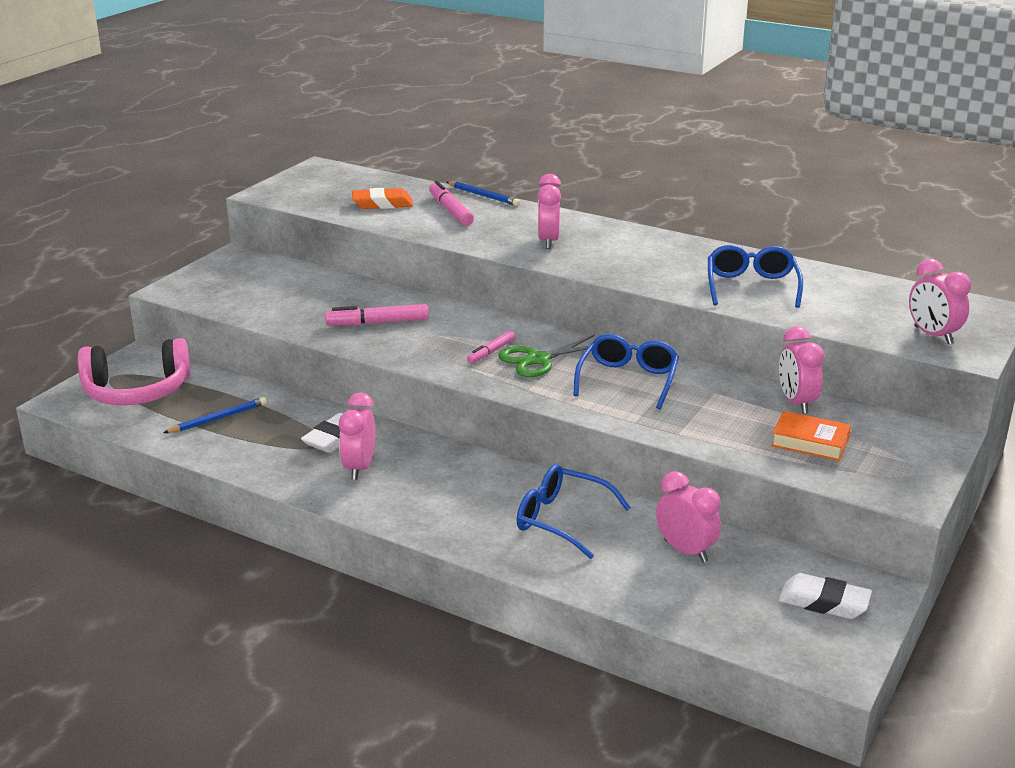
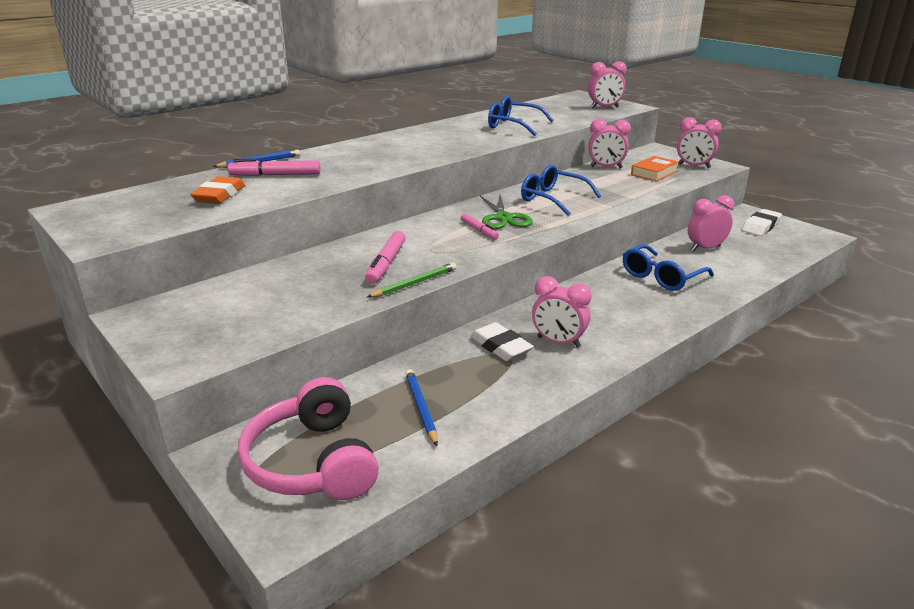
camera: 70 degrees left, 0 degrees up
pink headphones [78,338,190,405] -> pink headphones turned 150 degrees clockwise [238,377,379,500]
pink clock [538,174,561,249] -> pink clock moved to [677,117,722,168]
none -> green pencil [367,262,457,298]

